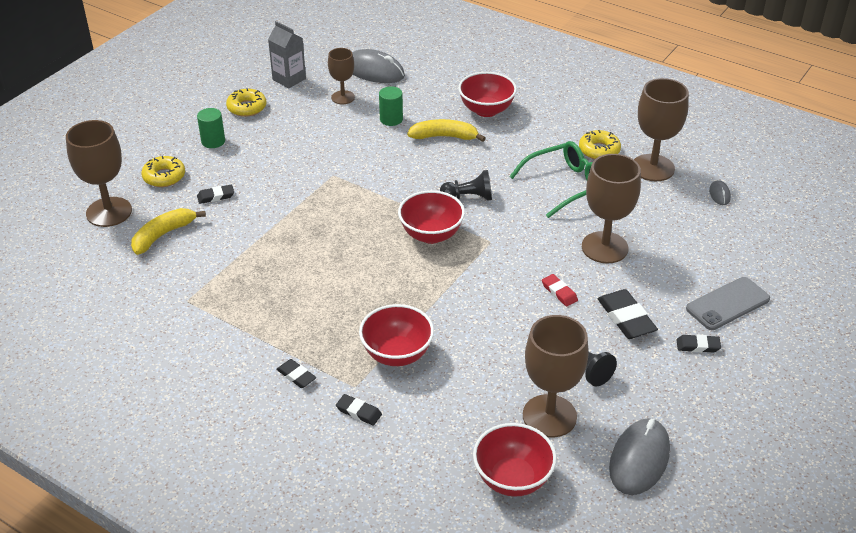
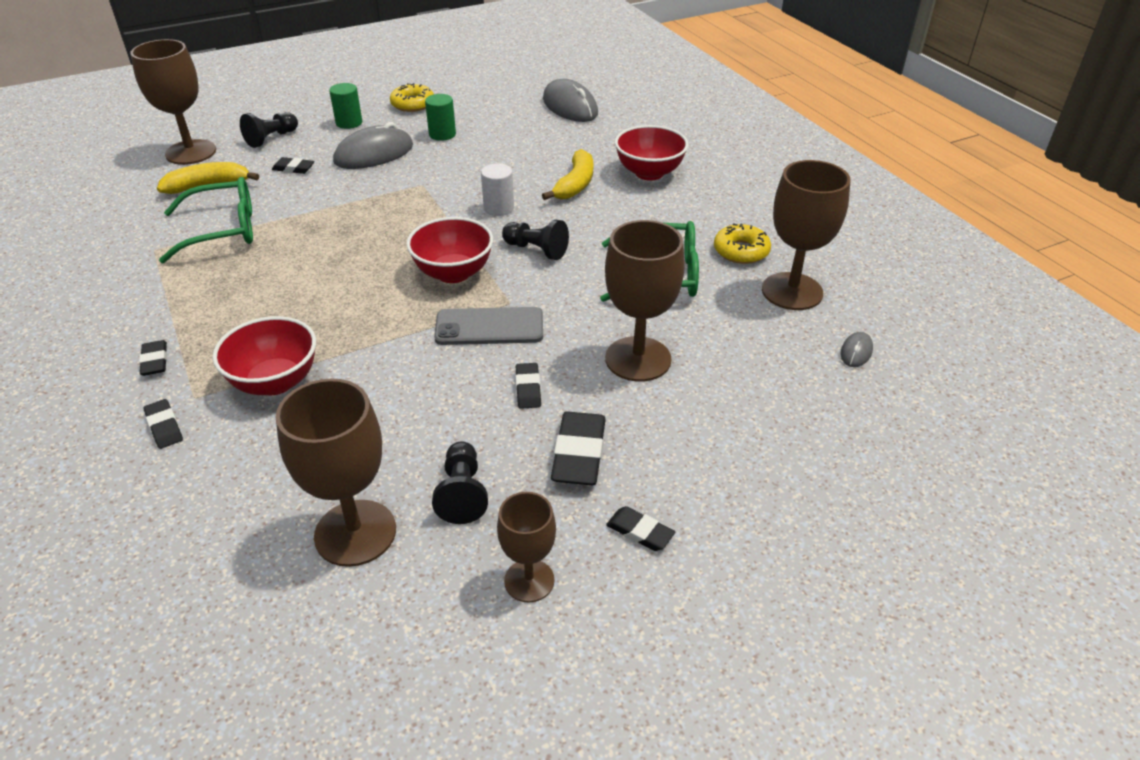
camera: 30 degrees right, 0 degrees up
yellow donut [141,156,185,187] -> black pawn [240,112,298,148]
grey carton [268,21,306,88] -> none
brown goblet [328,48,355,104] -> brown goblet moved to [497,492,556,602]
green cylinder [379,86,403,126] -> green cylinder moved to [425,94,456,141]
yellow banana [407,119,486,142] -> yellow banana turned 75 degrees clockwise [542,149,593,200]
red bowl [473,423,557,497] -> none
red eraser [542,274,578,306] -> black eraser [516,363,541,409]
grey mouse [609,418,670,495] -> grey mouse moved to [333,122,413,169]
grey phone [686,277,770,330] -> grey phone moved to [434,307,543,345]
none -> green glasses [159,177,253,263]
none -> white cylinder [481,163,514,216]

